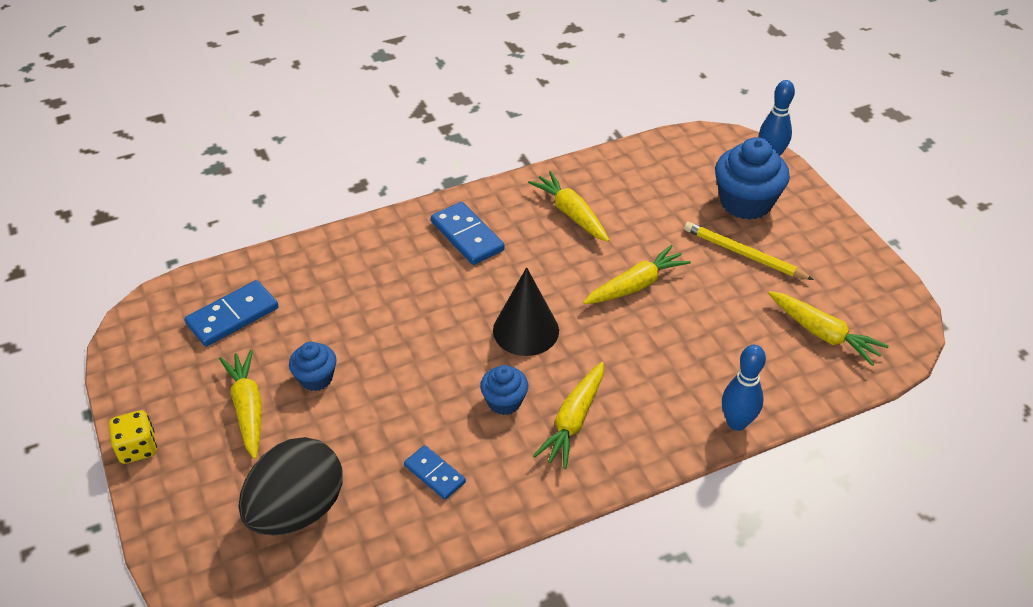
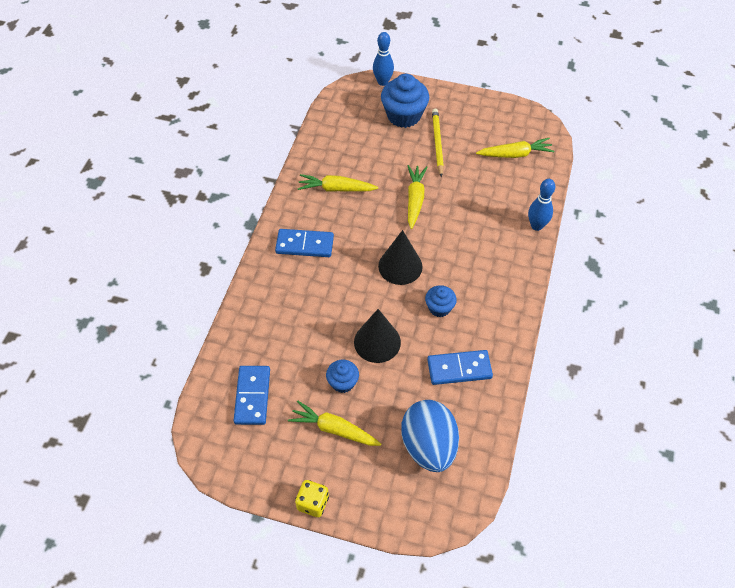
camera: 50 degrees left, 10 degrees up
black egg [239,437,343,535] -> blue egg [401,400,459,472]
blue domino [404,445,466,500] -> blue domino [427,350,493,385], size x1.57
yellow carrot [533,362,604,469] -> none
yellow pencil [684,222,814,280] -> yellow pencil turned 105 degrees clockwise [432,109,444,177]
none -> black cone [354,309,401,363]

